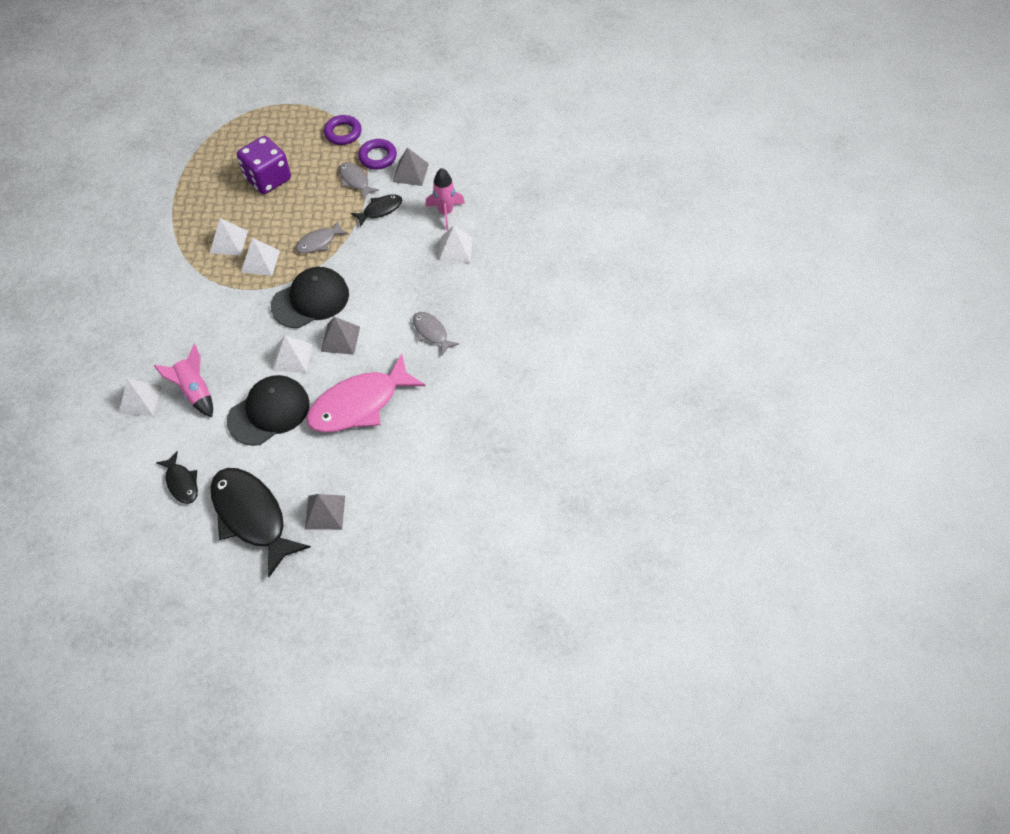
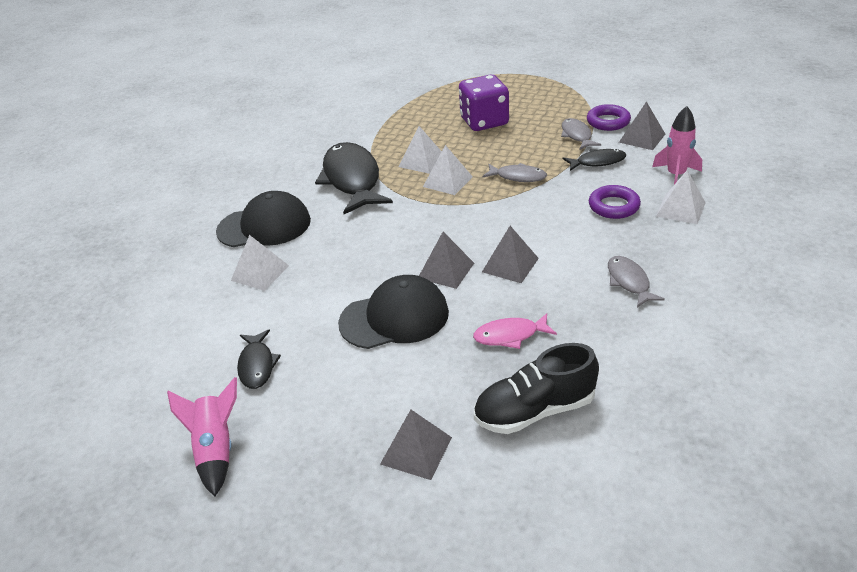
camera: 25 degrees right, 20 degrees down
pink rocket [154,344,213,417] -> pink rocket moved to [167,377,237,497]
black fish [210,468,311,577] -> black fish moved to [315,142,393,214]
black cap [271,267,349,328] -> black cap moved to [216,191,311,247]
white pyramid [273,336,312,373] -> grey pyramid [419,232,474,289]
grey fish [295,221,348,253] -> grey fish turned 150 degrees counterclockwise [483,163,547,182]
pink fish [306,353,425,432] -> pink fish [473,313,557,349], size x0.49
purple ring [324,115,362,145] -> purple ring moved to [589,185,641,219]
none -> black shoe [474,343,599,434]

